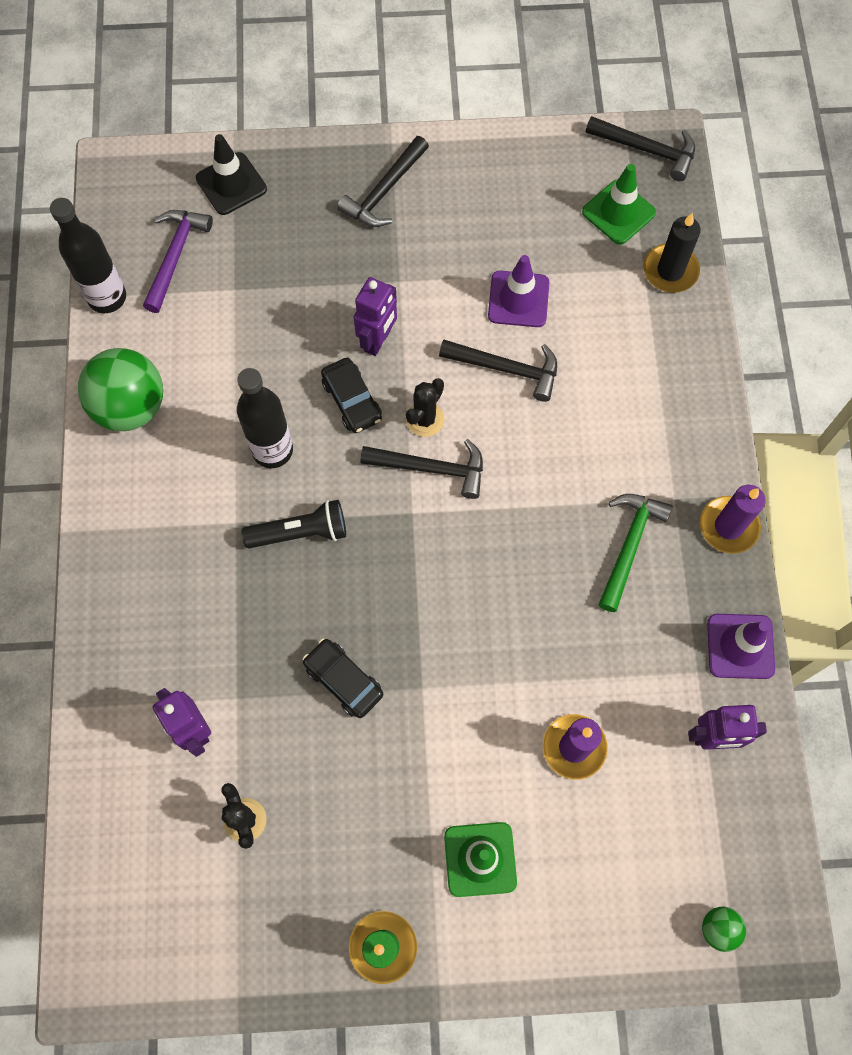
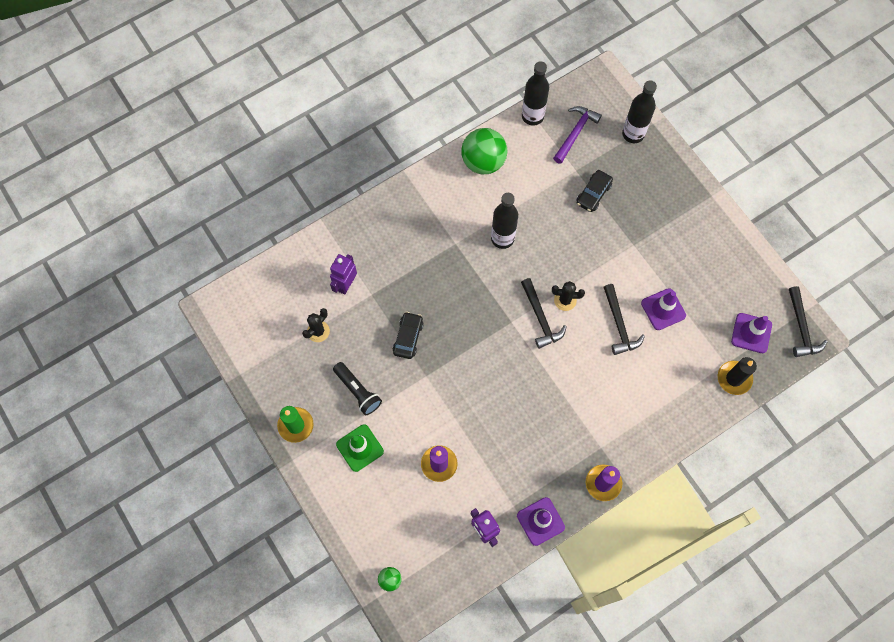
camera: 60 degrees right, 0 degrees up
purple hammer [143,210,213,313] -> purple hammer turned 45 degrees counterclockwise [553,106,602,164]
black traffic cone [196,134,267,215] -> black bottle [622,80,657,143]
black flashlight [242,500,346,548] -> black flashlight moved to [333,362,382,415]
black car [321,358,382,433] -> black car moved to [576,170,613,212]
black hammer [337,136,429,227] -> none
purple robot [354,277,397,356] -> none
green traffic cone [582,164,656,245] -> purple traffic cone [731,313,772,353]
green hammer [598,494,673,612] -> none

